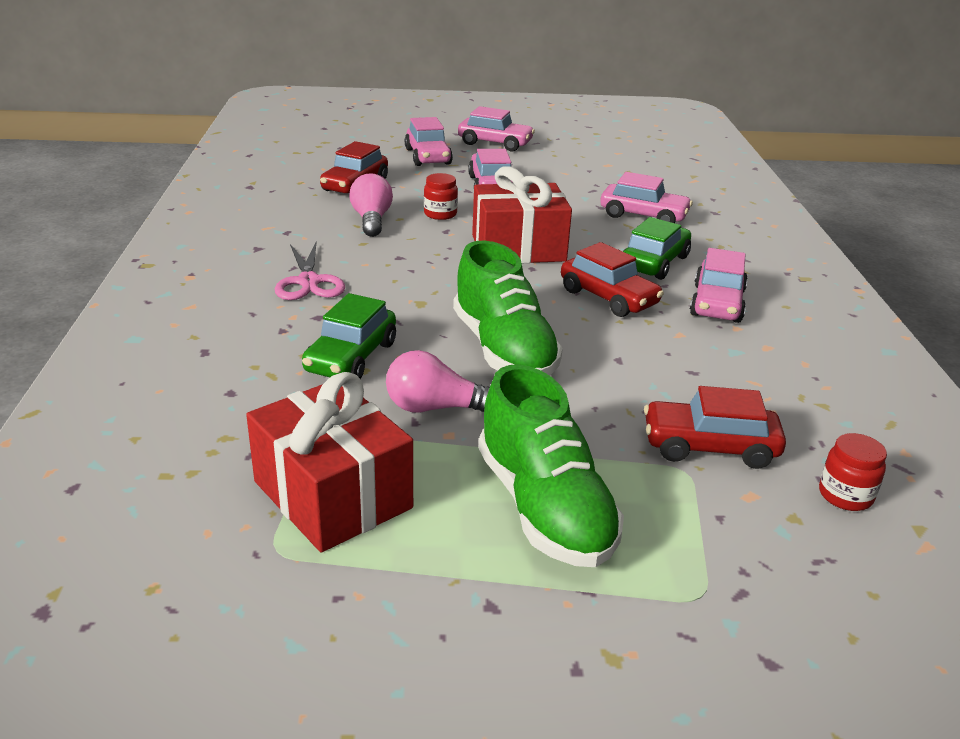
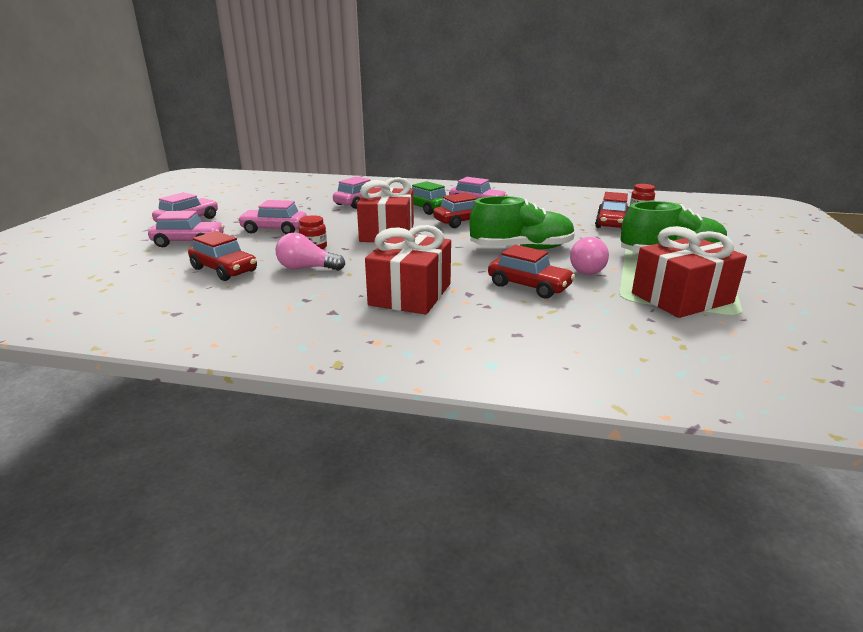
camera: 75 degrees left, 5 degrees down
pink scissors [275,243,345,300] -> red gift [365,225,451,315]
green car [302,293,396,379] -> red car [488,245,575,299]

